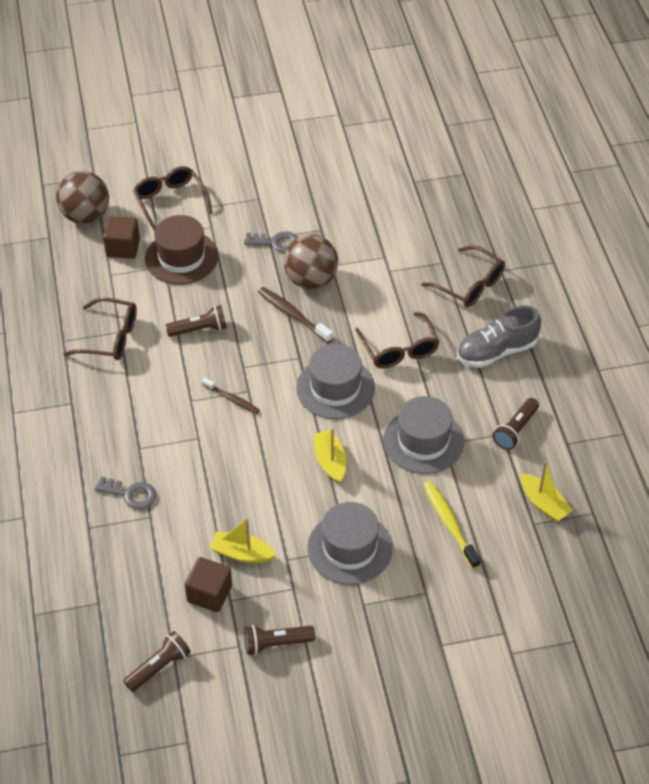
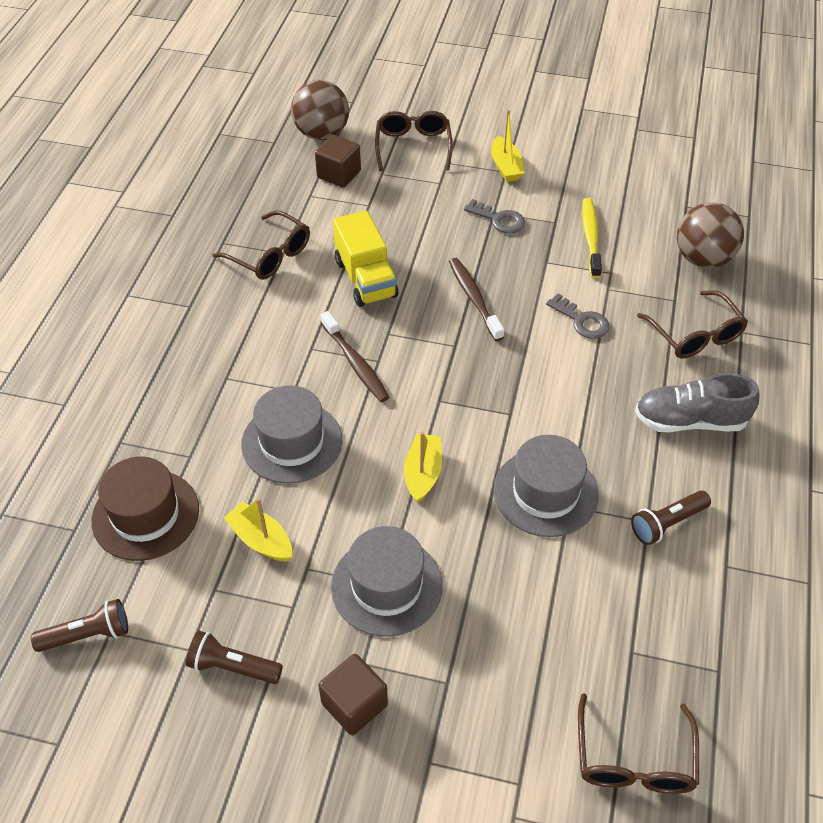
camera: 25 degrees right, 0 degrees up
grey key [95,476,156,509] -> grey key moved to [546,293,609,339]
brown hat [145,215,218,285] -> brown hat moved to [92,457,199,561]
brown flashlight [165,305,227,337] -> yellow truck [333,210,398,307]
brown cube [185,557,232,612] -> brown cube moved to [318,654,388,735]
brown toothbrush [202,378,260,414] -> brown toothbrush [320,311,389,402], size x1.52
brown ball [284,234,338,289] -> brown ball moved to [677,203,744,268]
grey hat [296,344,375,419] -> grey hat moved to [241,385,342,484]
brown glasses [355,312,439,368] -> brown glasses moved to [578,694,699,794]
yellow toothbrush [423,481,481,569] -> yellow toothbrush moved to [582,198,602,278]
yellow boat [521,461,573,522] -> yellow boat moved to [491,110,524,182]

